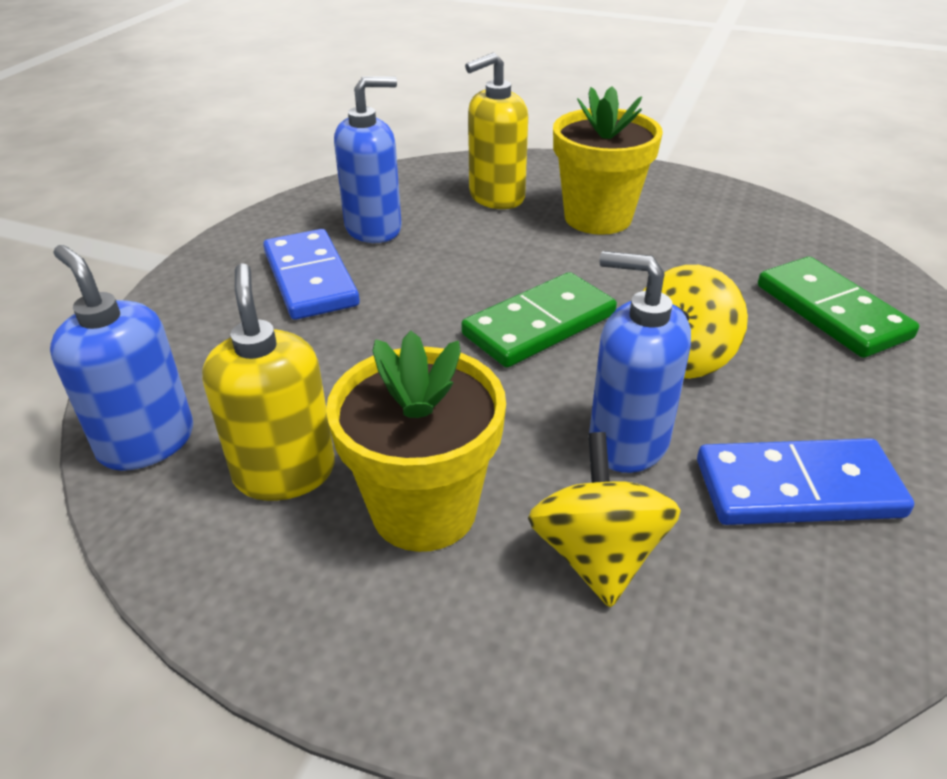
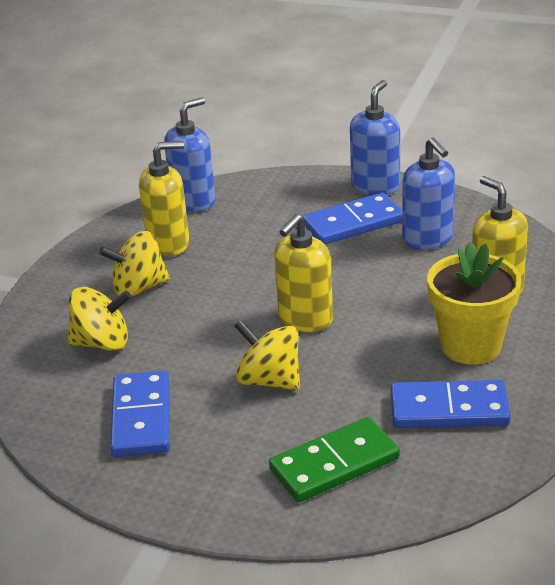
camera: 90 degrees right, 5 degrees down
yellow flower pot [326,331,506,552] -> yellow spinning top [99,231,170,297]
green domino [461,272,617,368] -> yellow soap dispenser [274,214,333,332]
blue soap dispenser [589,251,691,473] -> blue soap dispenser moved to [350,80,400,195]
none -> blue domino [391,380,511,428]

